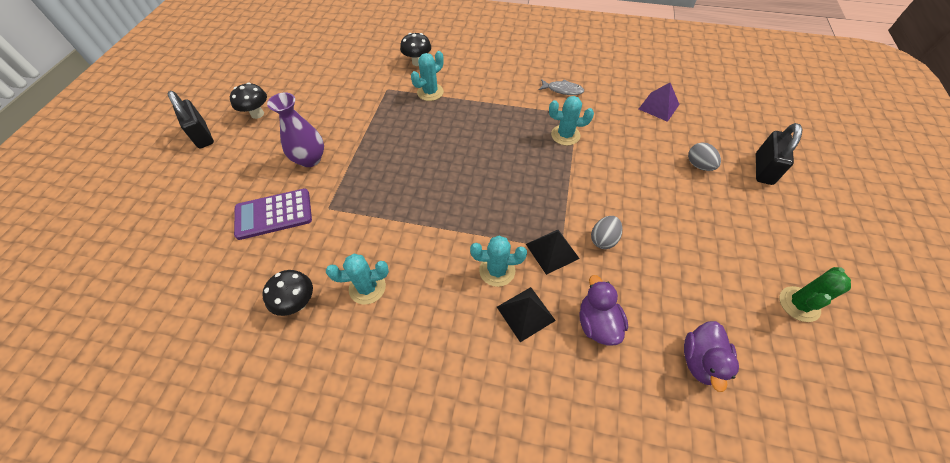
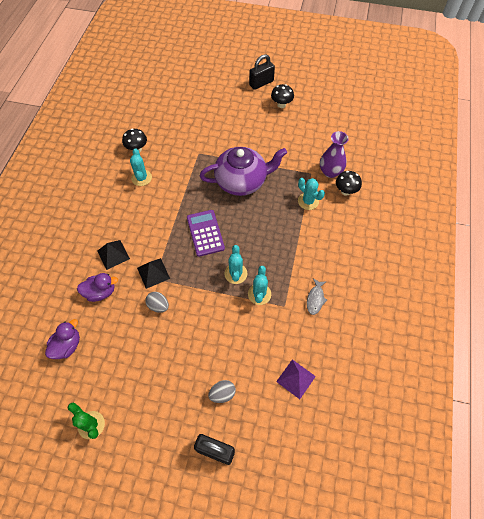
camera: 90 degrees right, 5 degrees up
purple calculator [234,188,312,240] -> purple calculator moved to [187,210,225,257]
purple vase [267,92,324,167] -> purple vase moved to [320,131,349,178]
turquoise cactus [470,236,527,287] -> turquoise cactus moved to [224,245,248,284]
purple duck [684,321,739,392] -> purple duck turned 105 degrees clockwise [45,319,80,359]
none -> purple teapot [200,147,287,196]

